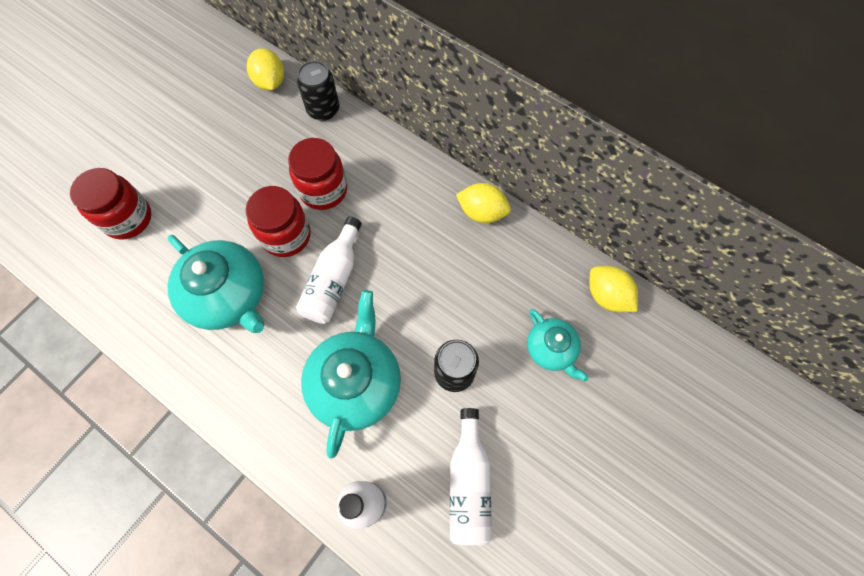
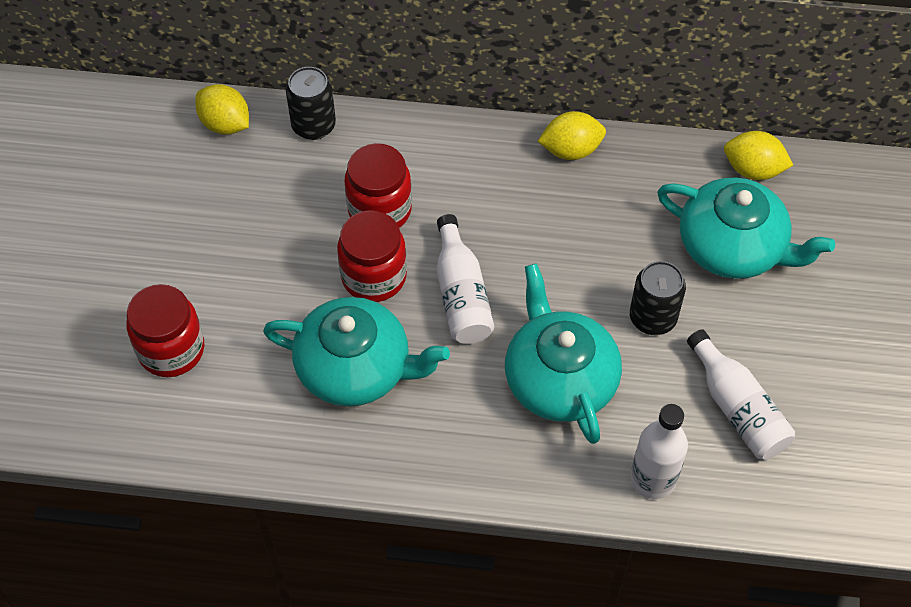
camera: 30 degrees left, 10 degrees down
turquoise teapot [527,309,589,382] -> turquoise teapot [657,178,835,279], size x1.77

